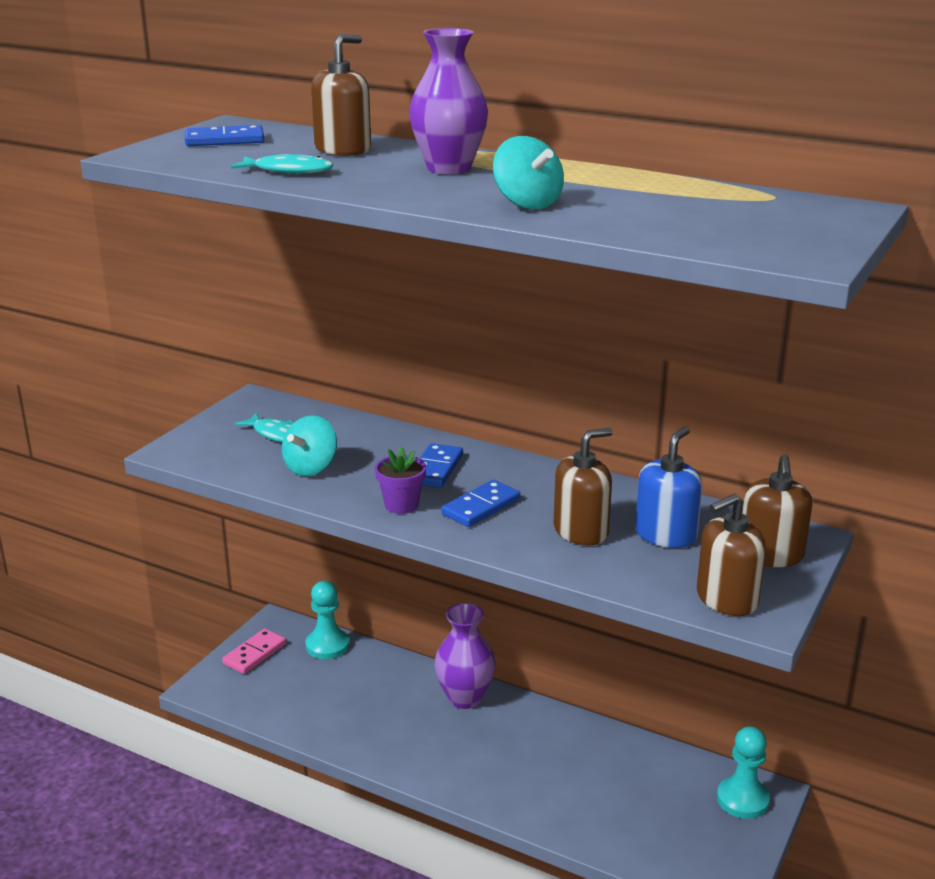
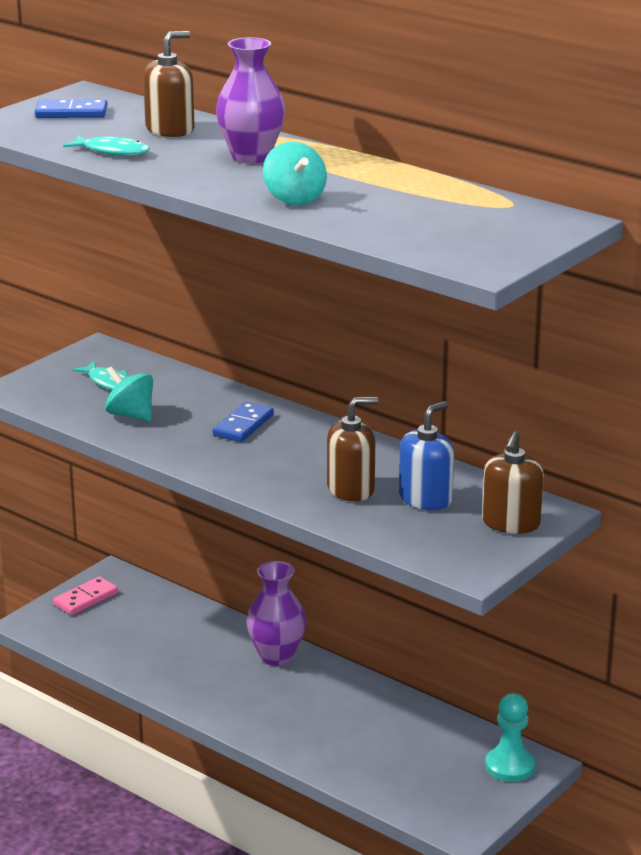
camera: 10 degrees right, 0 degrees up
turquoise spinning top [282,415,337,476] -> turquoise spinning top turned 90 degrees clockwise [105,366,153,422]
turquoise pawn [306,581,349,659] -> none
purple flower pot [375,446,426,514] -> none
blue domino [441,480,520,527] -> none
brown soap dispenser [697,493,766,616] -> none

